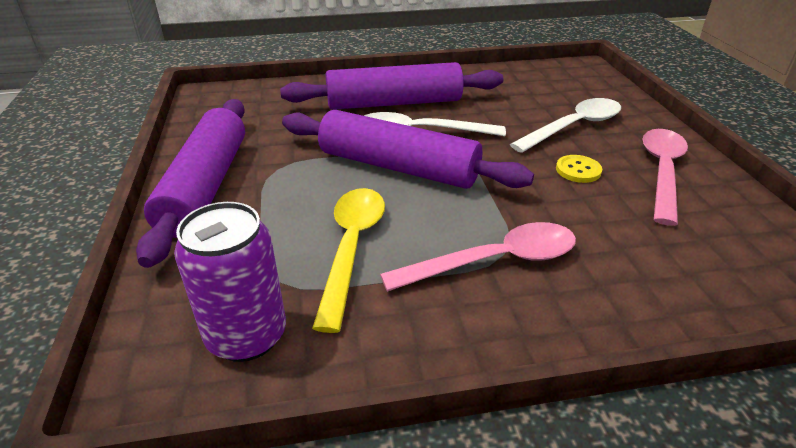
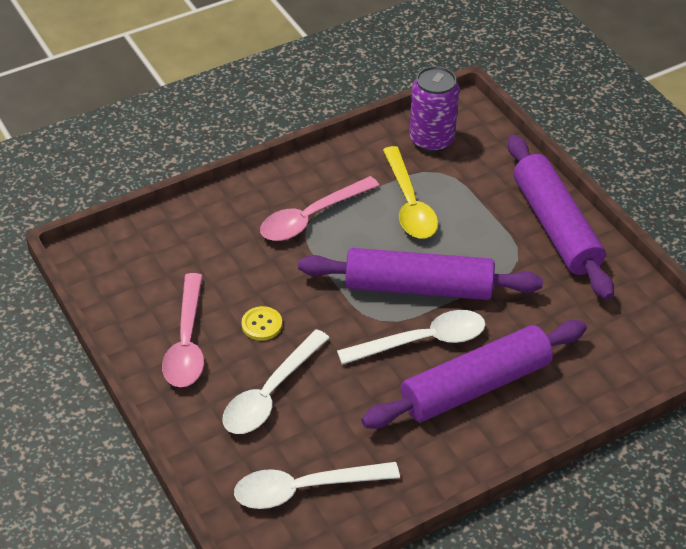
camera: 160 degrees right, 10 degrees up
none -> white spoon [234,462,400,509]

